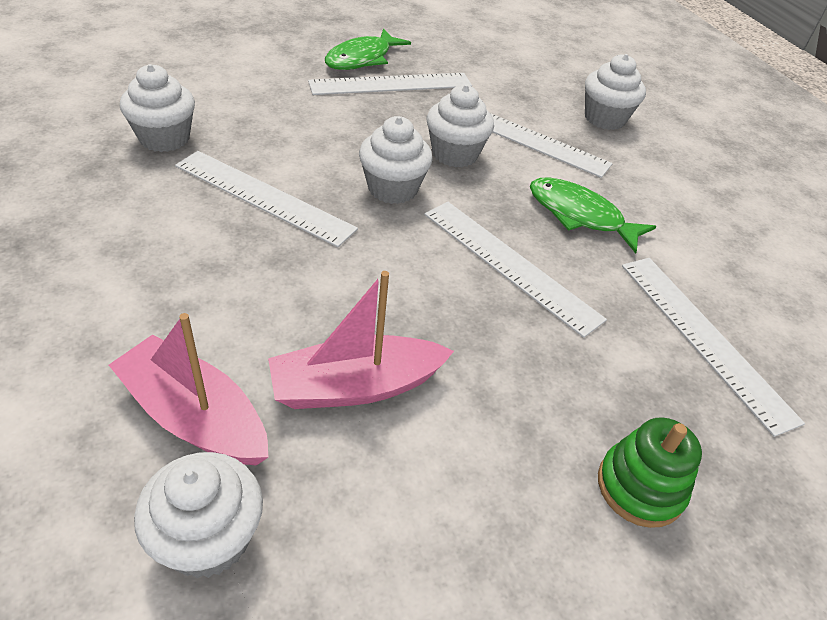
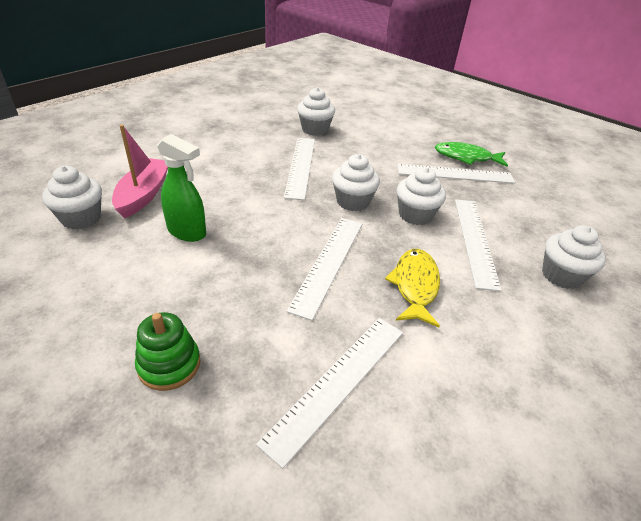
camera: 65 degrees right, 5 degrees down
pink boat [268,271,454,409] -> green spray bottle [157,134,206,242]
white ruler [308,73,472,95] -> white ruler turned 45 degrees counterclockwise [397,164,515,184]
green fish [530,178,656,253] -> yellow fish [385,249,440,327]

